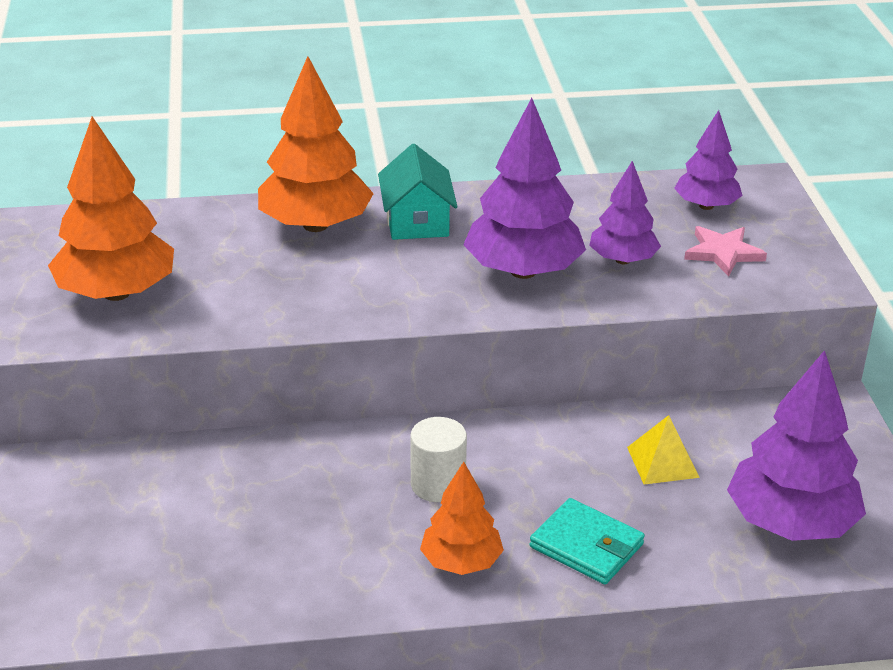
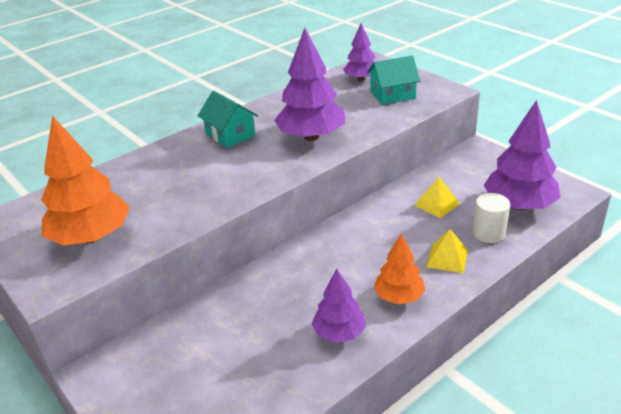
camera: 30 degrees left, 0 degrees up
orange tree [258,56,374,232] -> none
white cylinder [410,417,467,502] -> white cylinder moved to [473,193,510,243]
turquoise wallet [530,498,645,585] -> yellow pyramid [427,229,468,273]
purple tree [589,161,661,264] -> purple tree moved to [312,269,366,343]
pink star [684,226,767,277] -> turquoise house [367,56,420,105]

